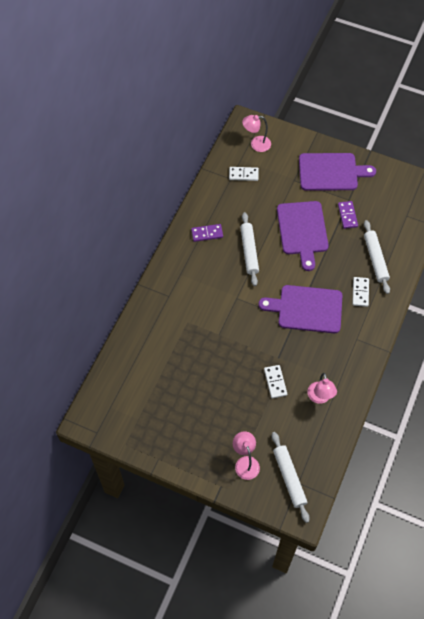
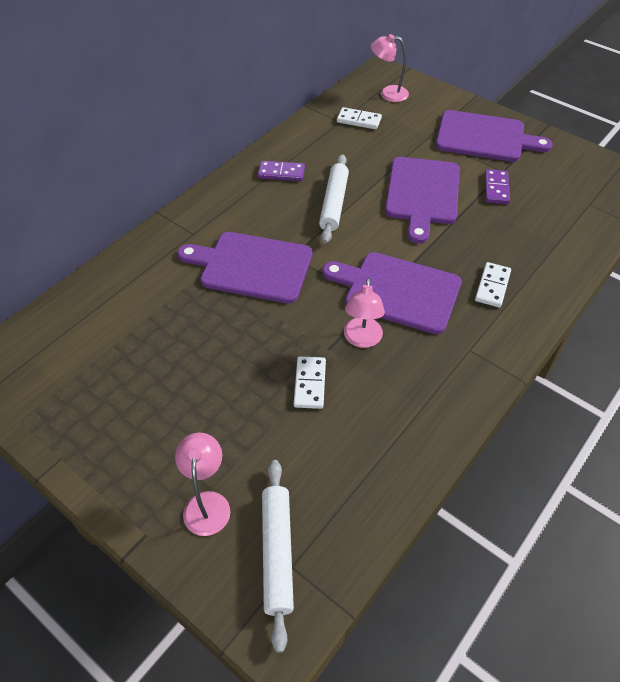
camera: 15 degrees right, 10 degrees down
pink lamp [308,373,337,404] -> pink lamp moved to [344,278,385,348]
white rolling pin [364,220,390,294] -> none
none -> purple cutting board [178,232,313,303]

